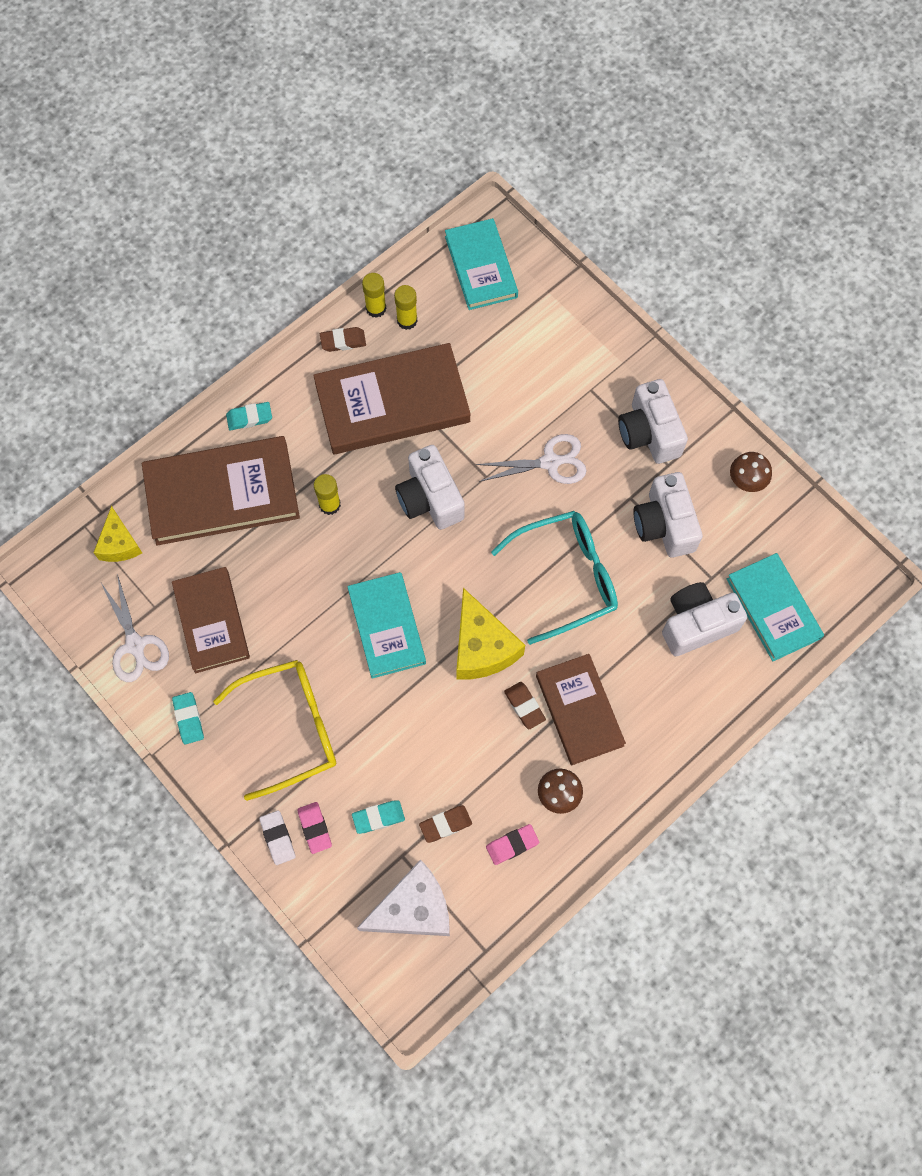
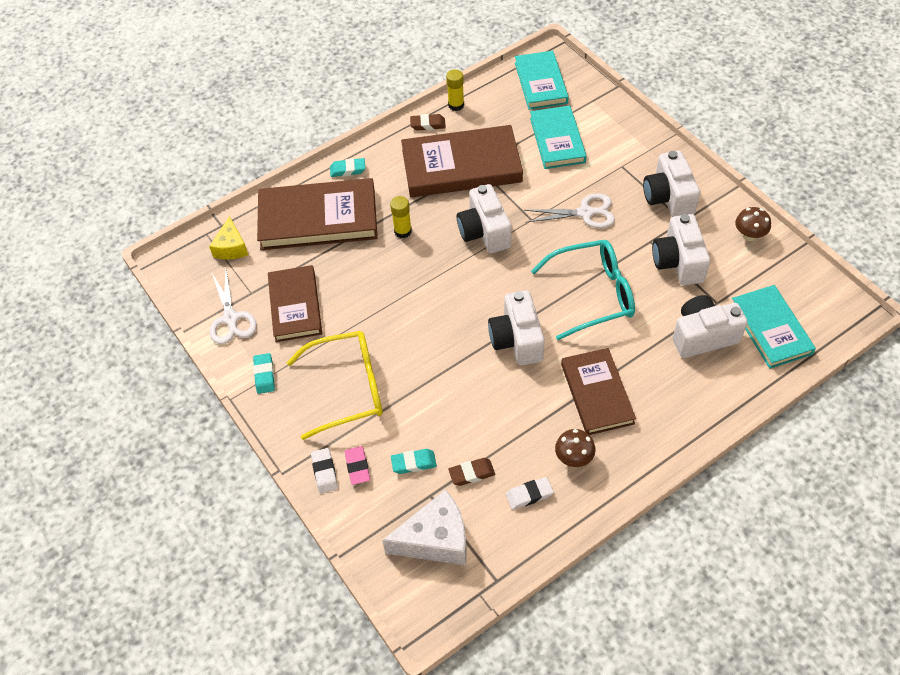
camera: 10 degrees right, 15 degrees down
turquoise book [347,572,426,679] -> turquoise book moved to [530,106,587,169]
yellow glue stick [394,285,417,330] -> none
yellow cheese [456,588,525,680] -> white camera [488,290,545,365]
pink eraser [486,824,539,865] -> white eraser [506,477,554,510]
brown eraser [504,682,546,729] -> none

